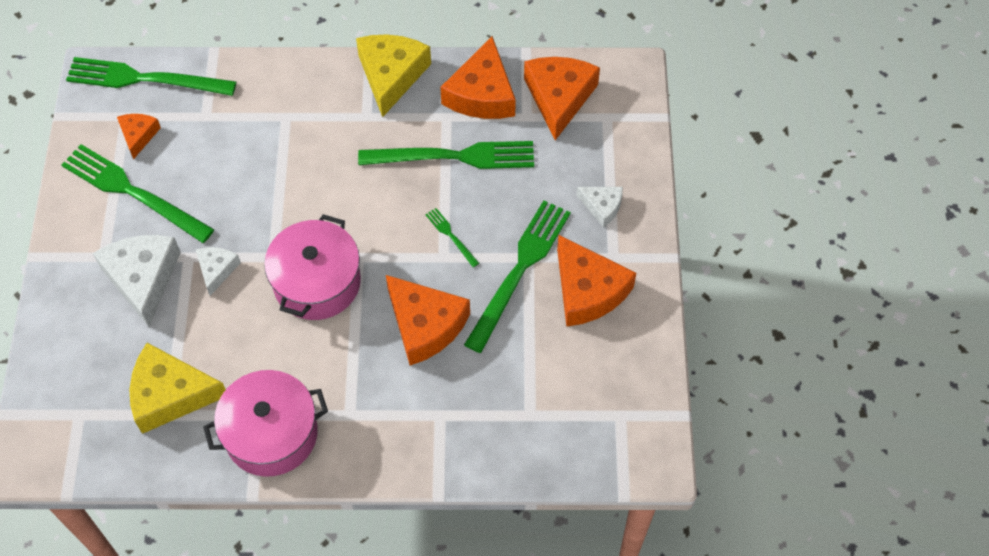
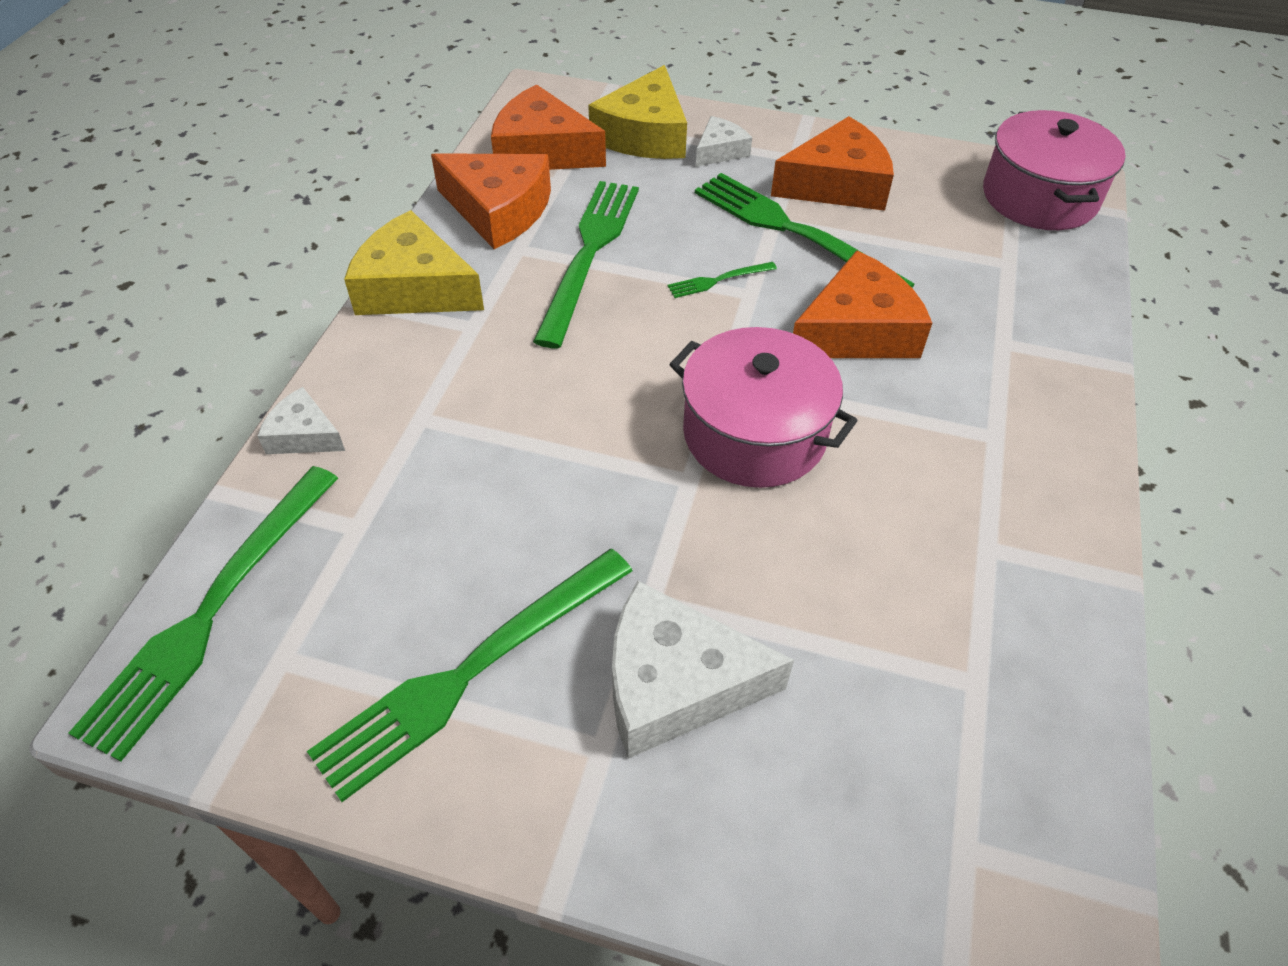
camera: 75 degrees left, 10 degrees down
orange cheese [117,114,161,160] -> none
yellow cheese [129,343,226,434] -> yellow cheese moved to [588,65,687,159]
white cheese [196,247,241,296] -> white cheese moved to [258,387,345,454]
pink pot [203,370,328,477] -> pink pot moved to [983,110,1126,230]

